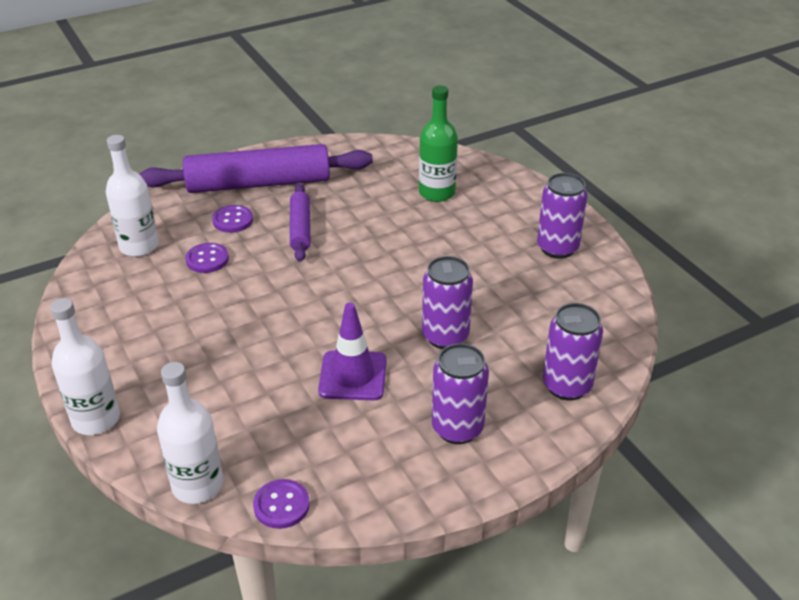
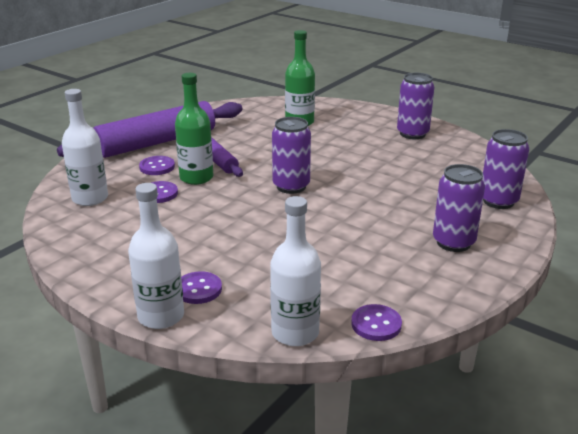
camera: 25 degrees left, 10 degrees down
purple traffic cone [318,303,387,400] -> none
purple can [422,256,473,349] -> purple can moved to [272,117,311,194]
none -> green bottle [175,73,214,185]
none -> purple button [181,271,222,304]

